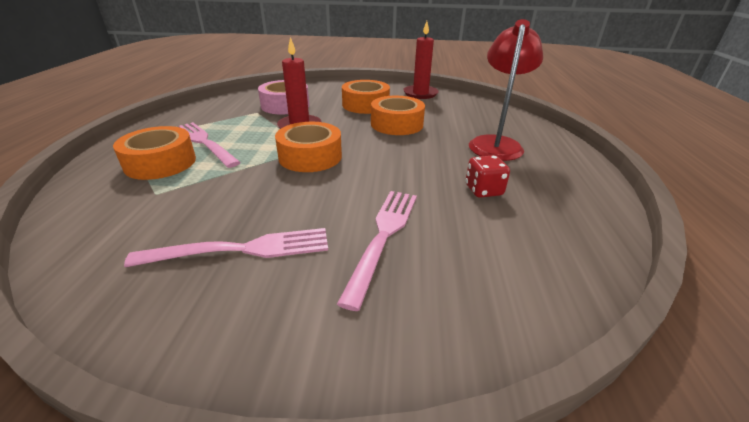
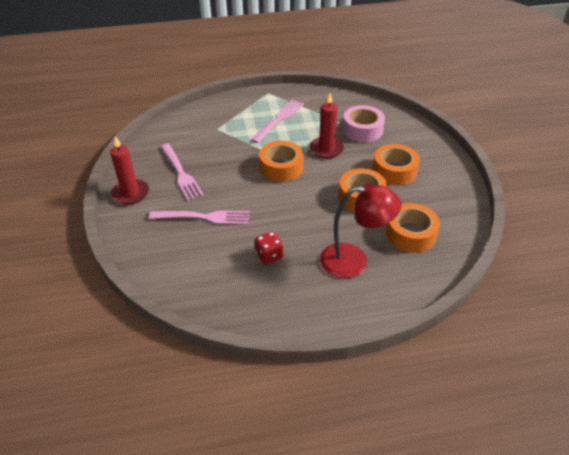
camera: 75 degrees right, 10 degrees up
orange tape [113,126,196,180] -> orange tape moved to [386,203,440,253]
red candle [403,21,439,99] -> red candle moved to [110,136,149,205]

